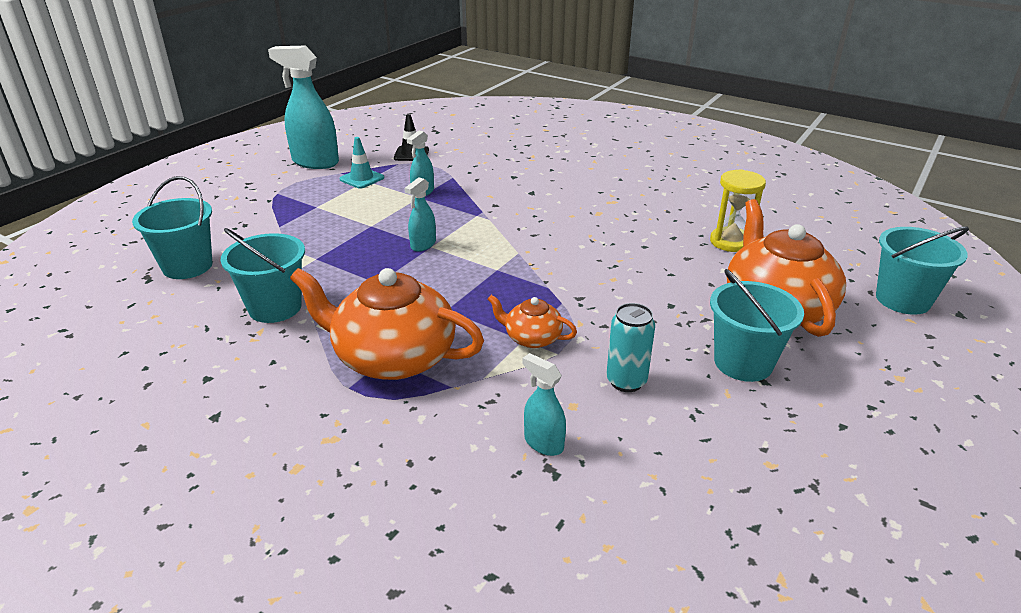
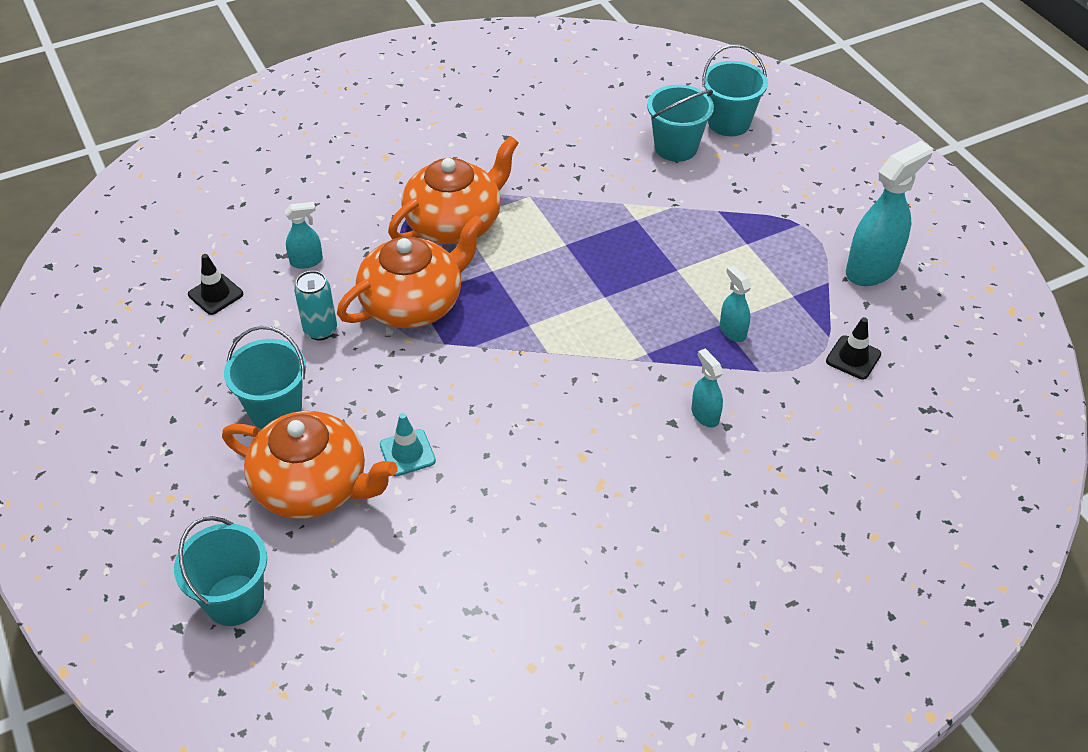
camera: 120 degrees right, 15 degrees up
turquoise bucket [221,228,305,323] -> turquoise bucket moved to [702,45,768,136]
turquoise traffic cone [340,137,384,189] -> turquoise traffic cone moved to [380,413,436,476]
turquoise spray bottle [405,177,436,252] -> turquoise spray bottle moved to [692,349,723,427]
orange teapot [488,295,577,348] -> orange teapot [337,215,485,328], size x2.04
yellow hourglass [710,169,766,252] -> none
none -> black traffic cone [188,254,243,315]

